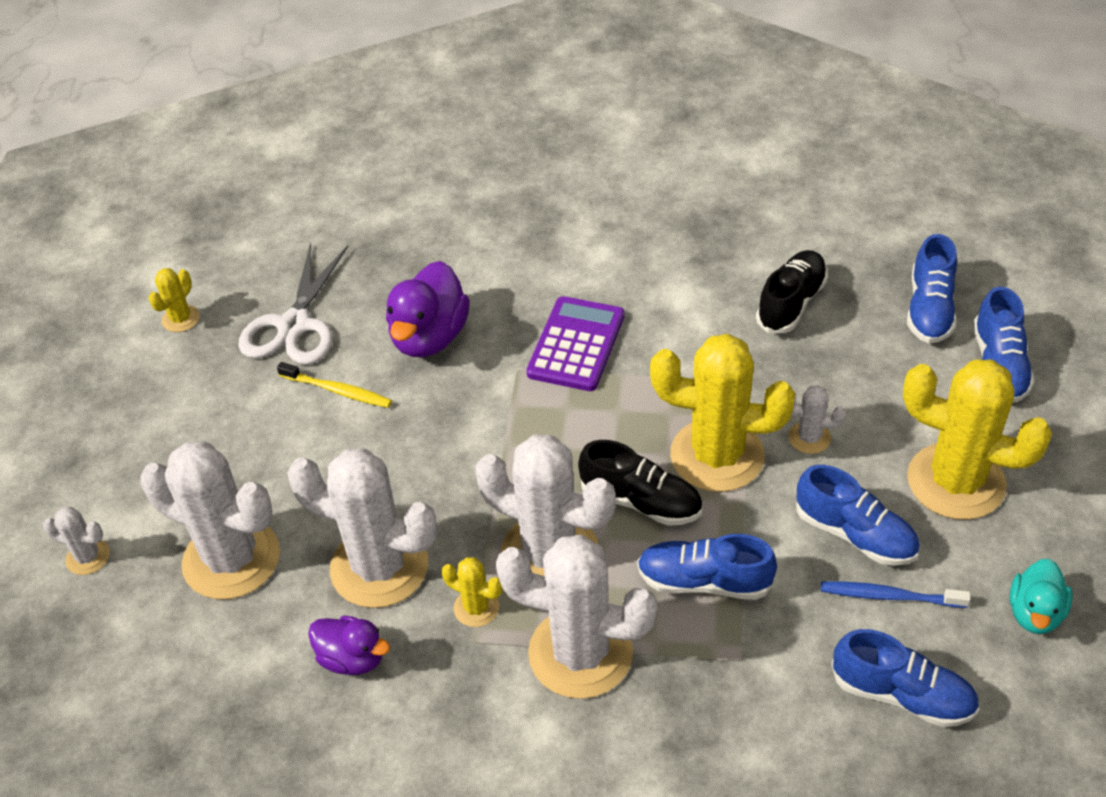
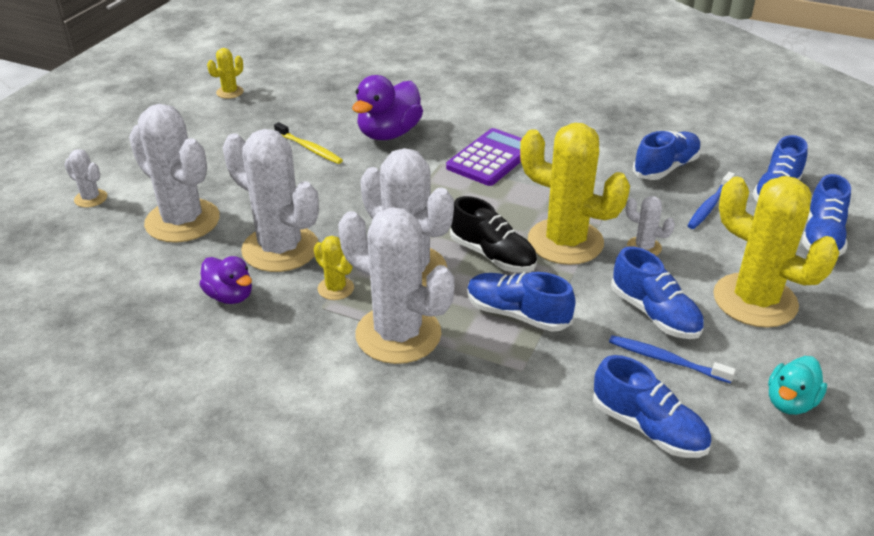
camera: 15 degrees right, 10 degrees down
white scissors [238,243,348,365] -> none
black shoe [756,250,828,333] -> blue shoe [632,131,701,180]
none -> blue toothbrush [687,172,735,229]

